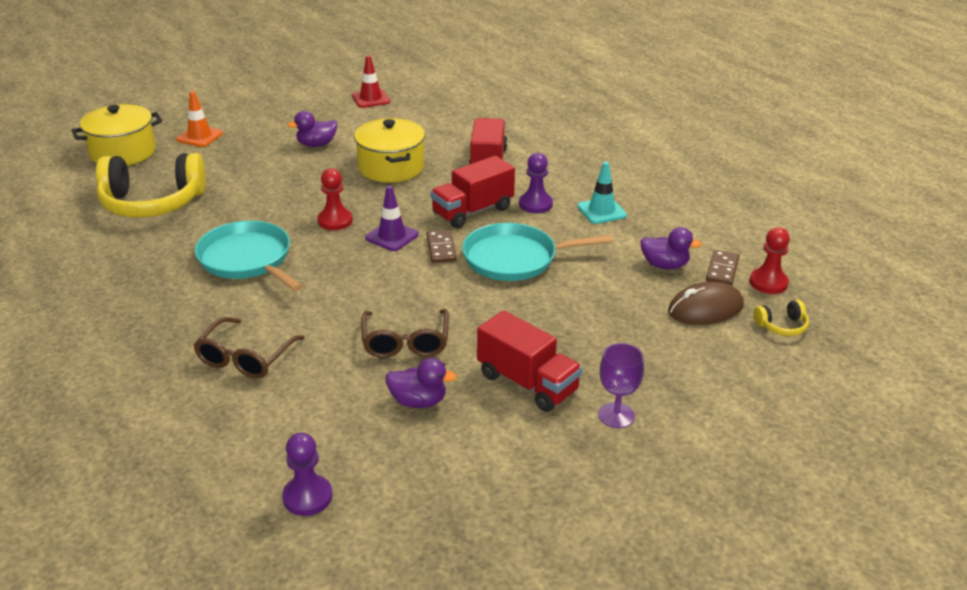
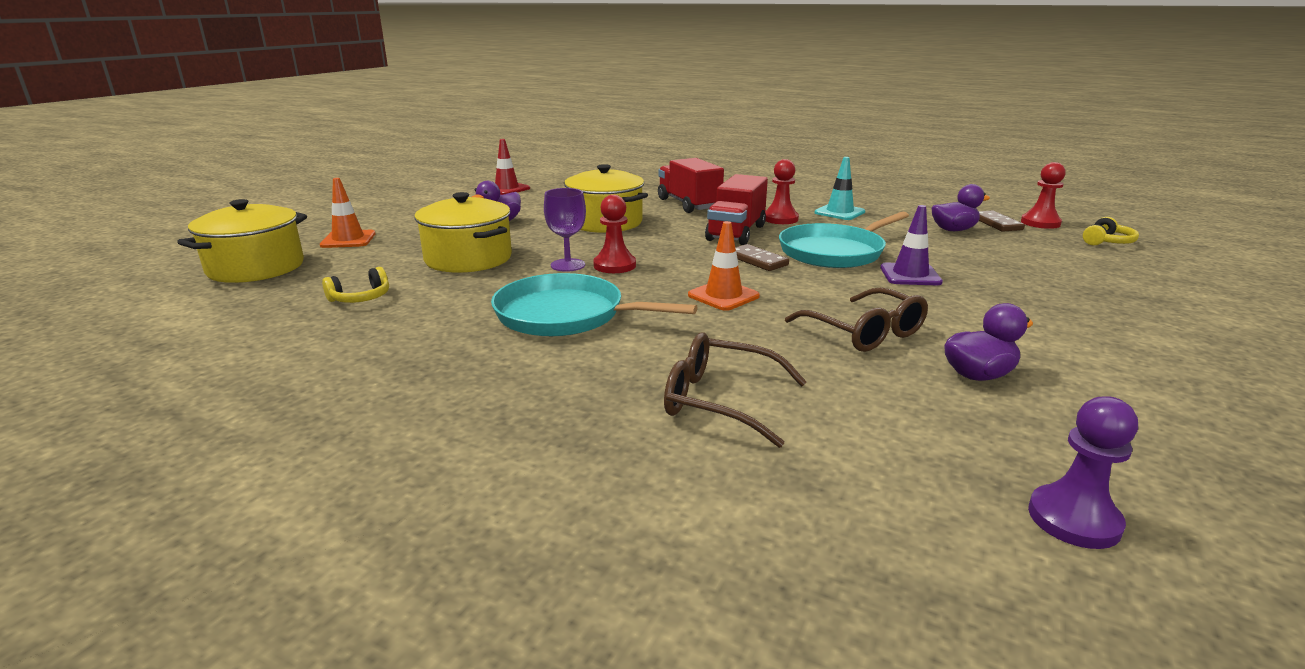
camera: 30 degrees left, 10 degrees down
yellow headphones [96,153,206,218] -> yellow headphones [322,267,389,303], size x0.41
brown glasses [194,317,305,379] -> brown glasses turned 120 degrees clockwise [664,332,807,448]
purple traffic cone [365,186,419,251] -> purple traffic cone moved to [880,205,943,285]
red truck [477,310,582,412] -> none
purple pawn [519,153,553,213] -> red pawn [765,159,799,224]
purple goblet [598,343,644,428] -> purple goblet moved to [544,188,586,272]
brown mouse [668,281,744,325] -> none
none -> yellow pot [415,192,512,273]
none -> orange traffic cone [688,221,760,311]

